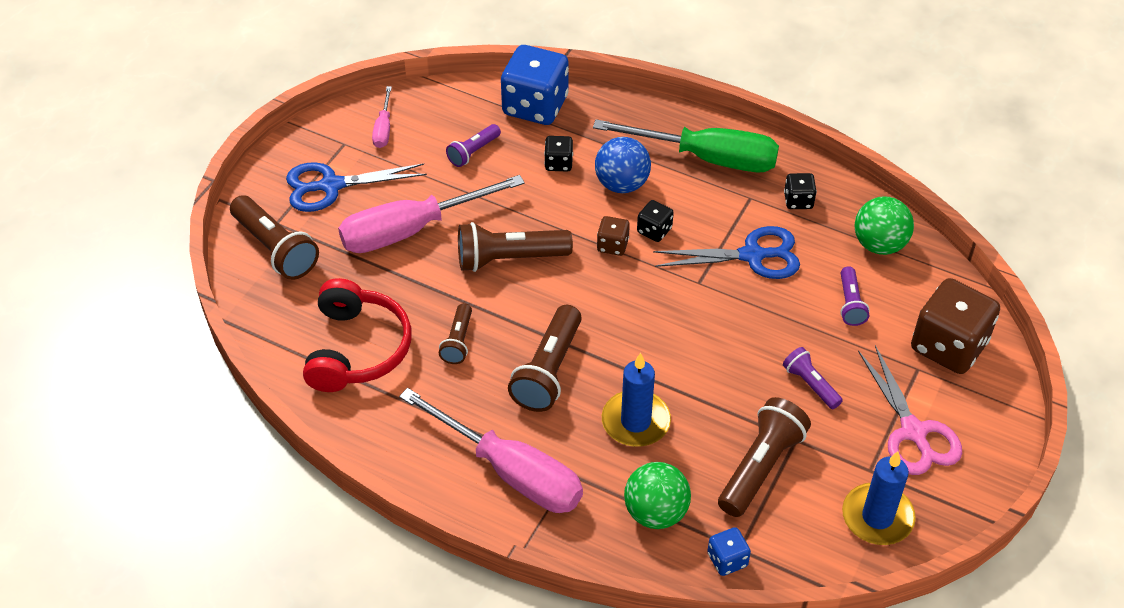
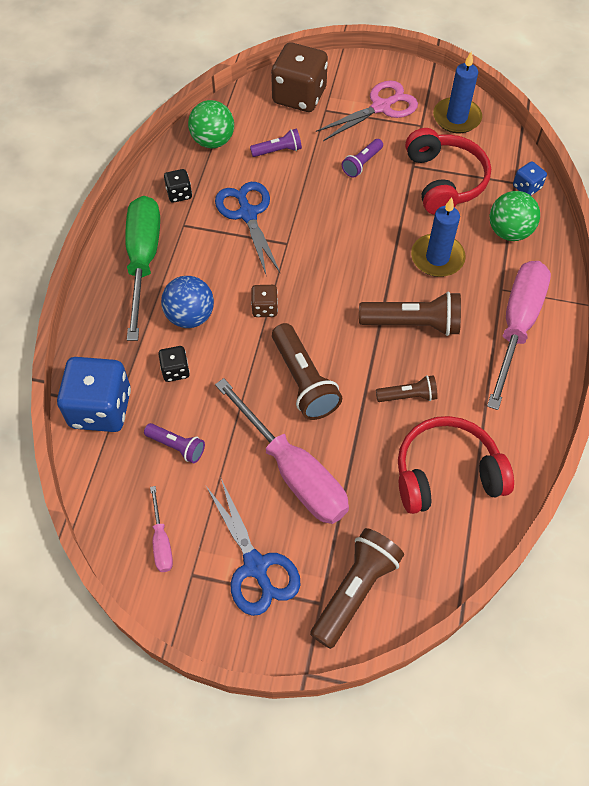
camera: 105 degrees left, 10 degrees up
pink screwdriver [372,86,392,148] -> pink screwdriver turned 90 degrees clockwise [150,486,173,572]
black dice [637,200,674,242] -> none
brown flashlight [718,397,811,517] -> red headphones [405,128,491,215]

